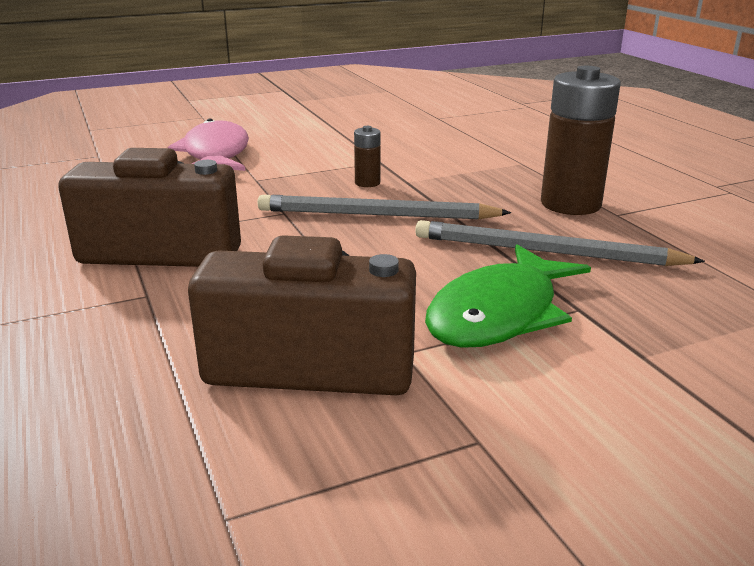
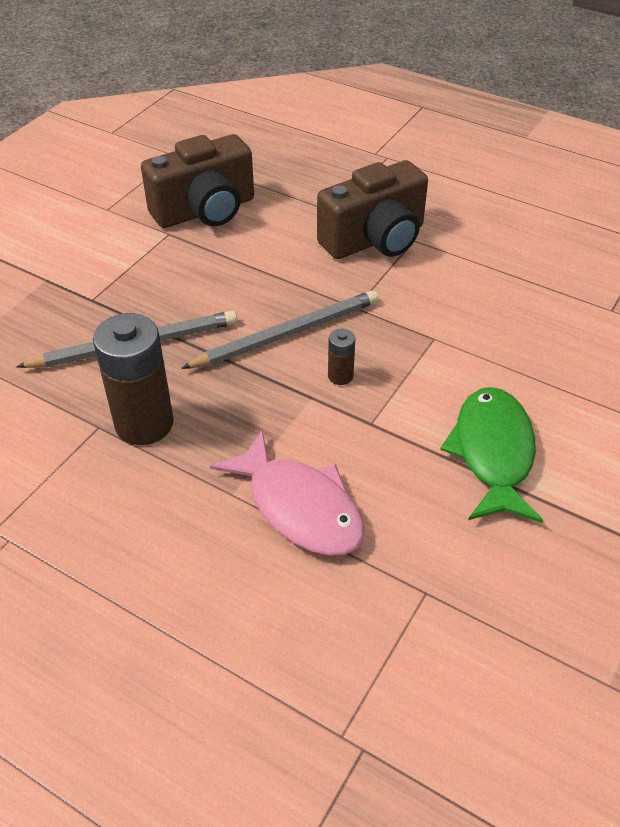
camera: 145 degrees right, 20 degrees up
pink fish [167,118,249,171] -> pink fish moved to [210,430,365,556]
green fish [425,244,591,348] -> green fish moved to [440,387,543,523]

